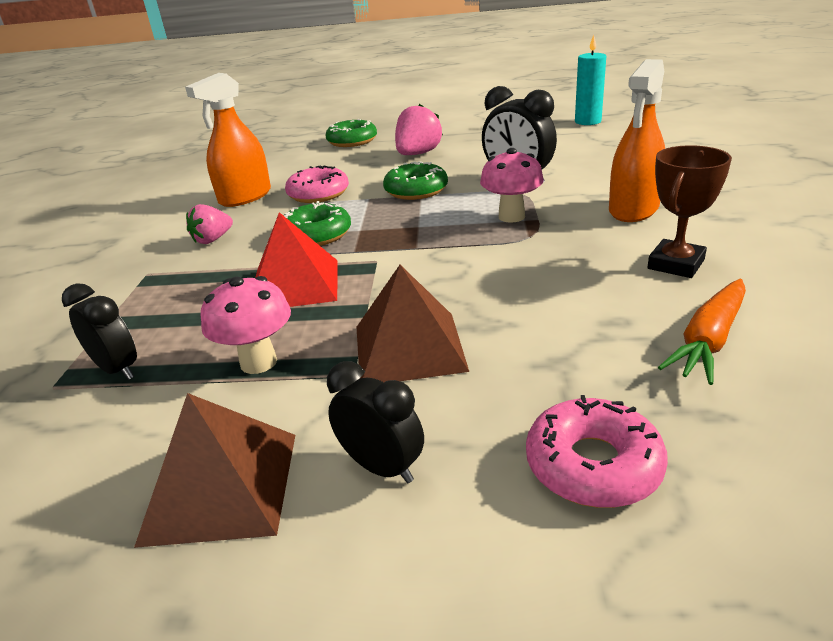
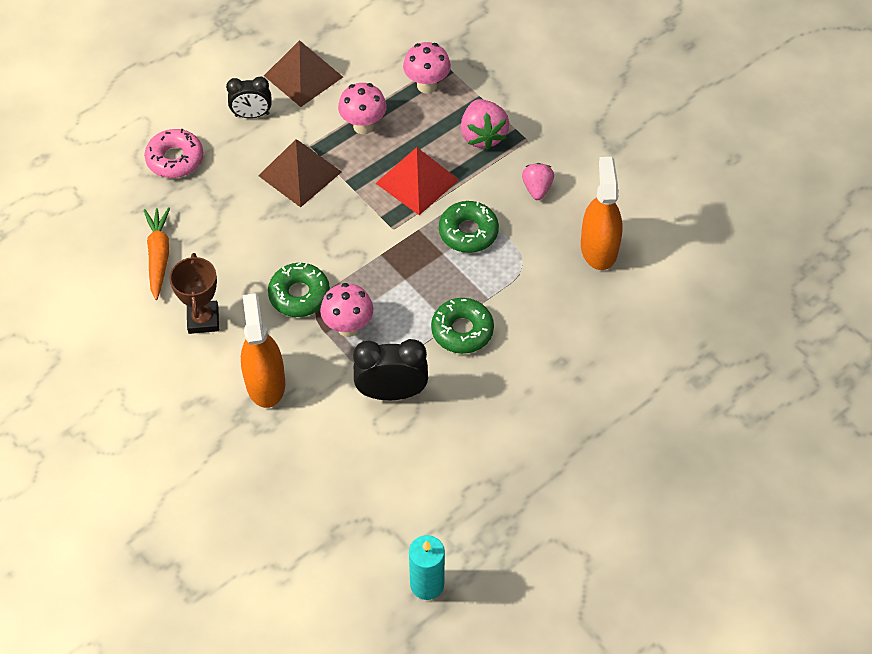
camera: 135 degrees right, 25 degrees up
black clock [62,283,137,380] -> pink mushroom [403,42,451,94]
pink donut [285,165,349,203] -> none
green donut [325,119,377,147] -> green donut moved to [268,262,330,317]
pink strawberry [395,104,443,155] -> pink strawberry moved to [461,99,509,150]

